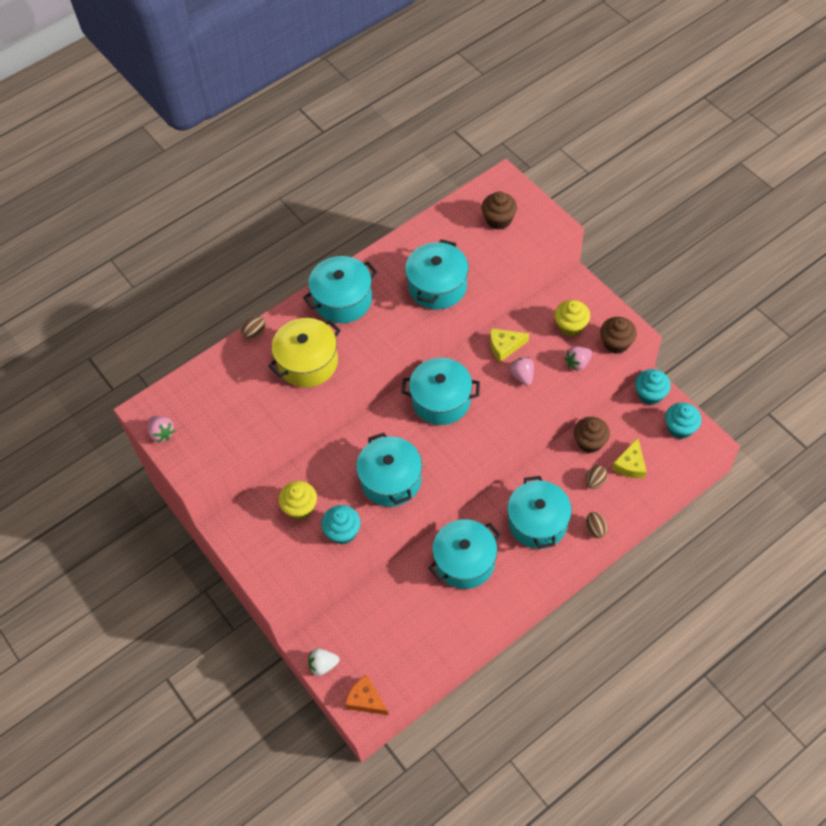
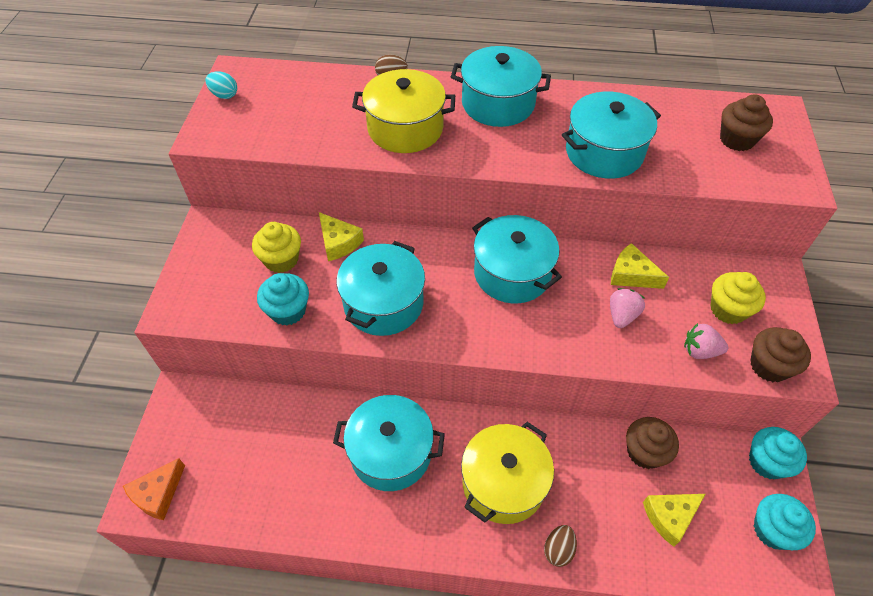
camera: 40 degrees right, 5 degrees down
pink strawberry [148,416,175,443] -> turquoise egg [205,71,237,99]
white strawberry [308,648,339,676] -> none
orange cheese [345,674,388,715] -> orange cheese turned 135 degrees counterclockwise [123,458,185,520]
turquoise pot [507,476,572,549] -> yellow pot [461,422,554,524]
brown egg [586,465,608,489] -> none
none -> yellow cheese [319,212,364,261]

